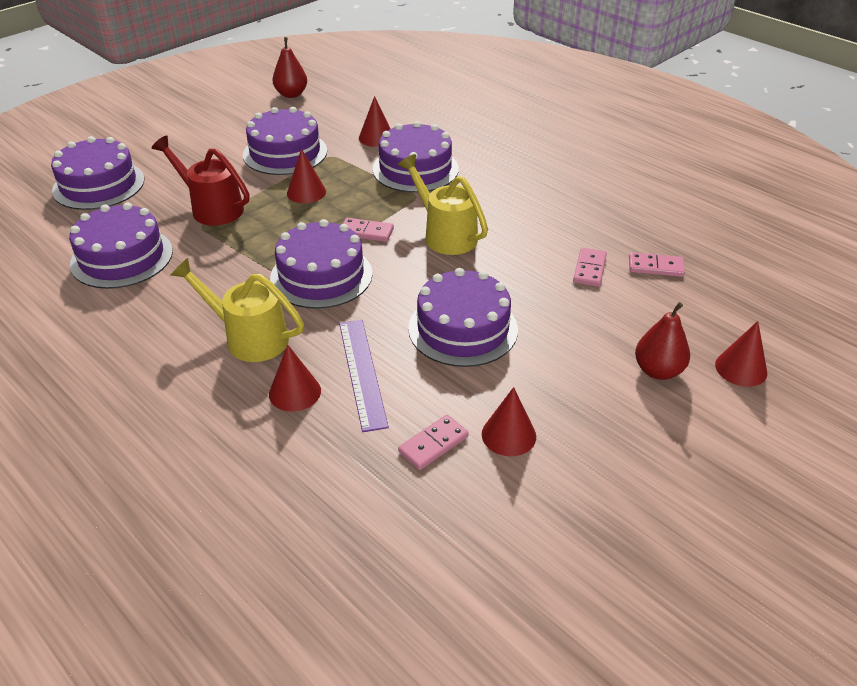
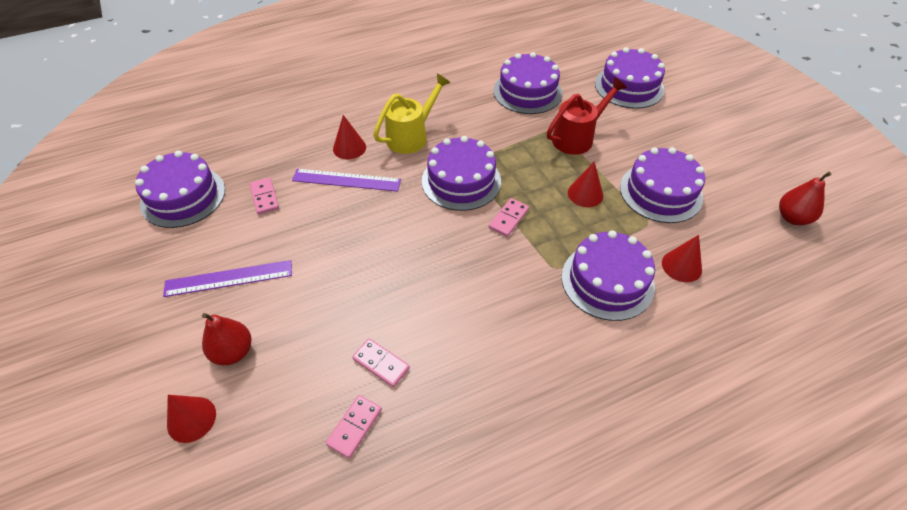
camera: 110 degrees right, 10 degrees up
yellow watering can [398,154,488,255] -> none
purple cake [408,268,518,367] -> purple cake moved to [135,151,225,228]
red cone [482,387,536,456] -> none
none -> purple ruler [163,260,292,297]

